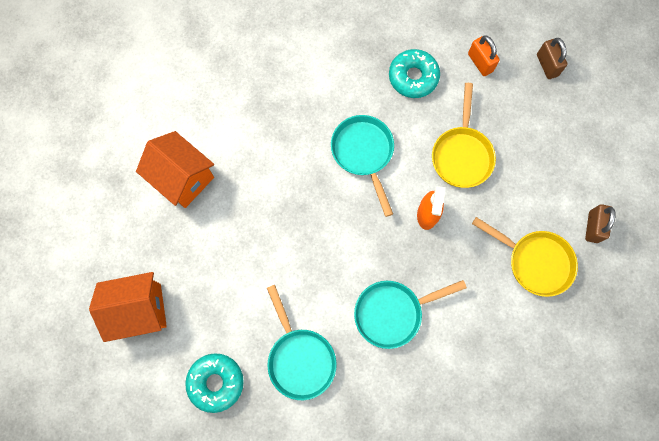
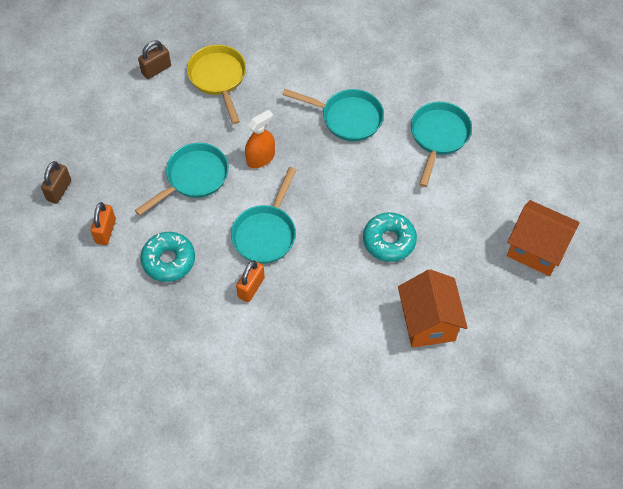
camera: 140 degrees left, 15 degrees down
turquoise donut [185,353,244,413] -> turquoise donut moved to [363,212,417,262]
yellow pan [432,83,496,188] -> turquoise pan [135,143,229,216]
none -> orange padlock [236,260,265,302]

